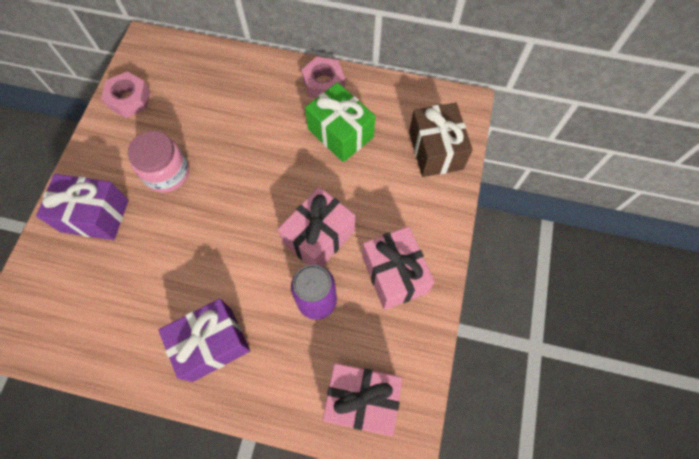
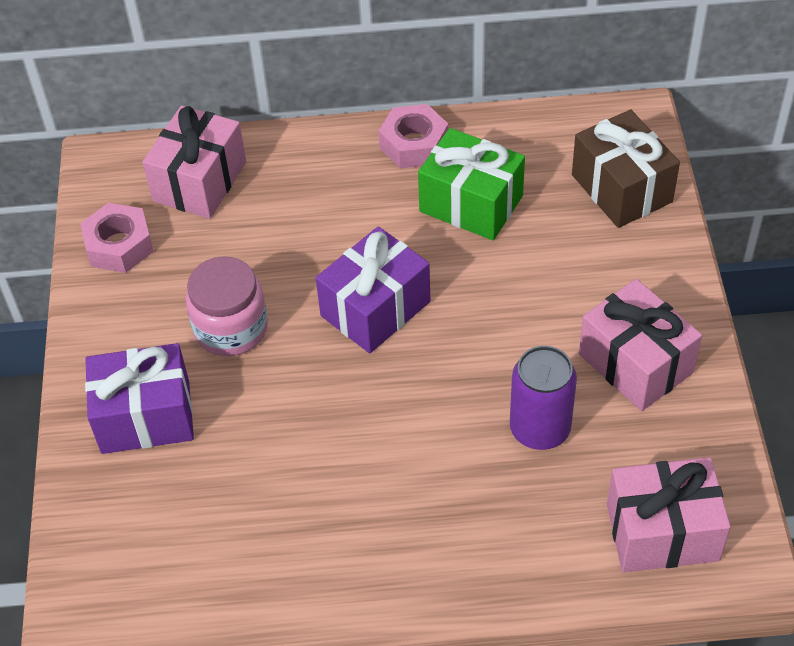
camera: 15 degrees left, 15 degrees down
purple gift [158,299,250,382] -> purple gift moved to [316,226,430,353]
pink gift [278,187,355,267] -> pink gift moved to [142,105,246,219]

